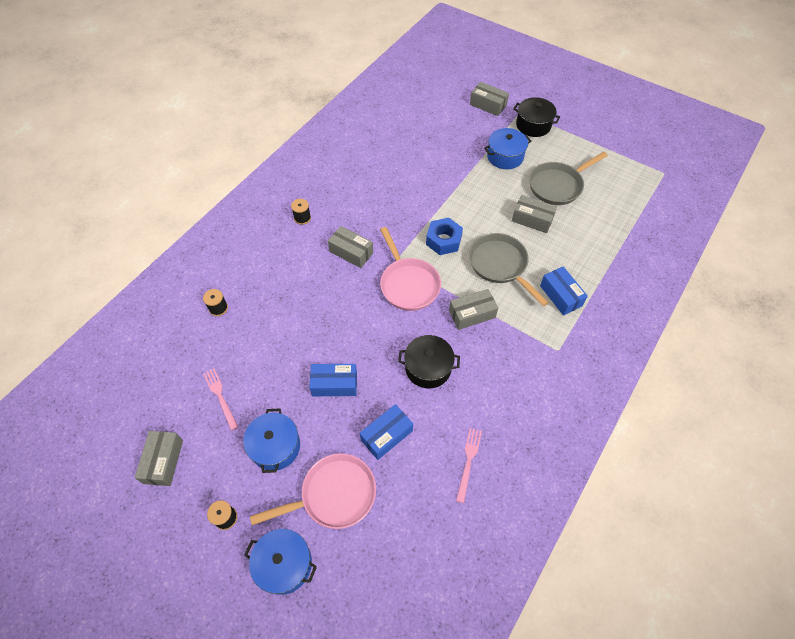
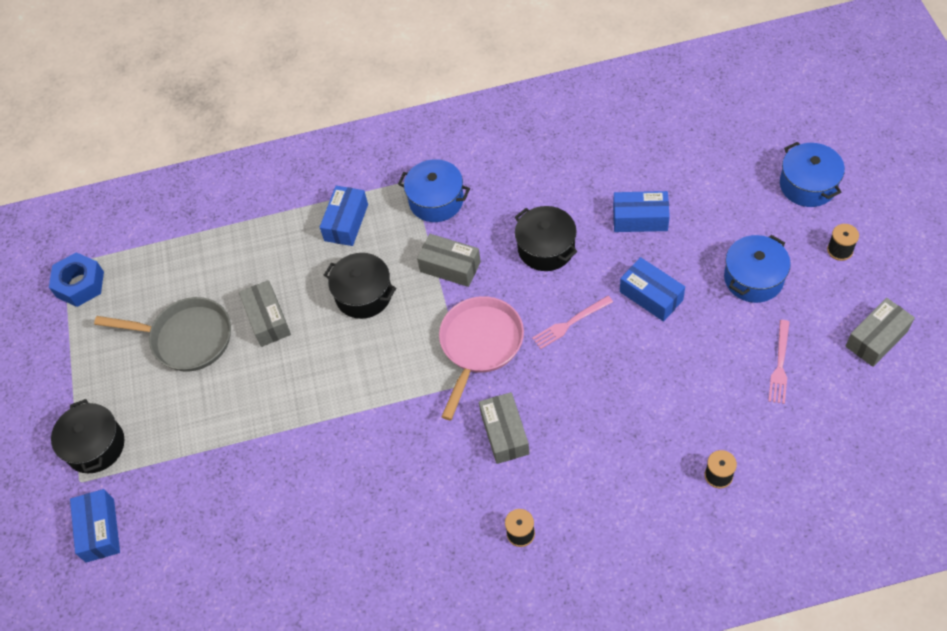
camera: 130 degrees left, 0 degrees up
pink pan [250,453,376,529] -> none
blue nut [426,218,463,255] -> blue nut moved to [49,252,104,307]
pink fork [456,428,482,503] -> pink fork moved to [532,296,613,349]
grey pan [469,233,549,306] -> black pot [324,253,396,319]
grey box [470,82,509,116] -> blue box [70,489,120,563]
blue pot [484,128,531,169] -> blue pot moved to [398,159,470,222]

